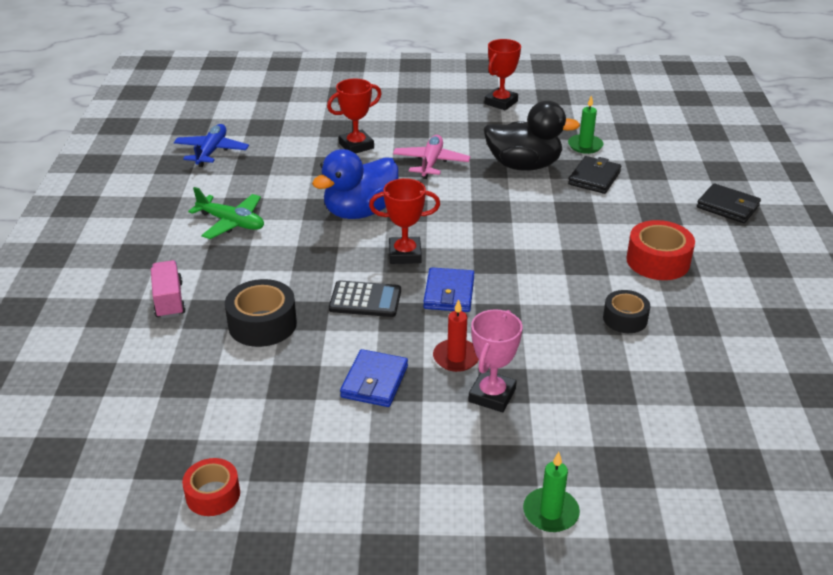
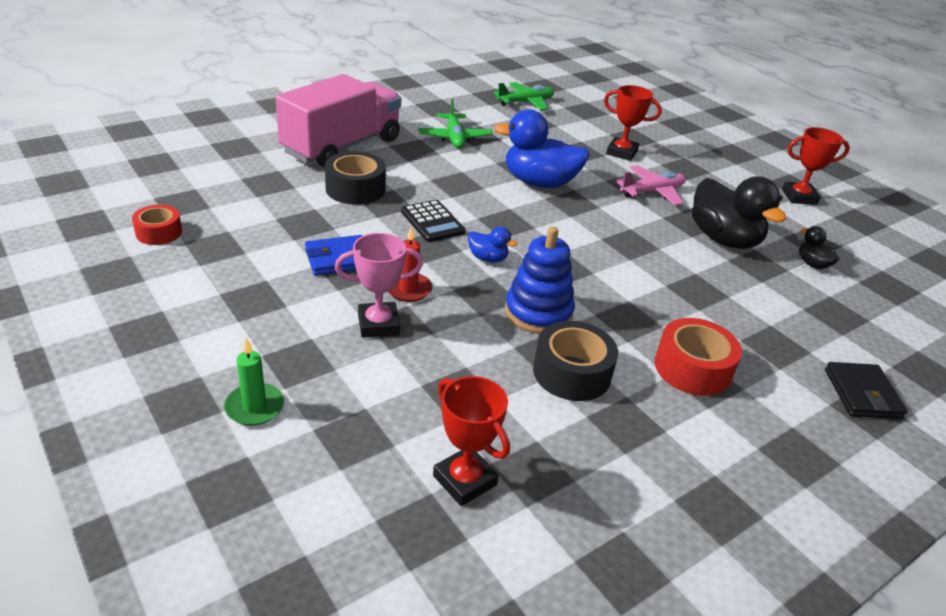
camera: 50 degrees right, 0 degrees up
pink truck [151,260,186,319] -> pink truck [276,74,401,168], size x2.22
blue plane [174,124,249,167] -> green plane [494,82,554,110]
red trophy [369,178,440,264] -> red trophy moved to [433,376,510,506]
blue wallet [423,267,474,312] -> blue duck [468,227,517,262]
green candle [568,95,603,154] -> black duck [799,226,839,269]
black wallet [568,156,621,194] -> none
black tape [603,290,650,333] -> black tape [533,321,618,401], size x1.54
none -> blue stacking toy [505,227,575,334]

